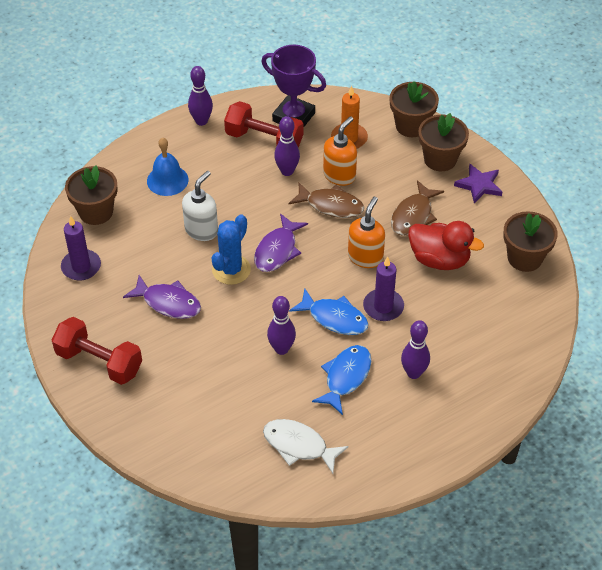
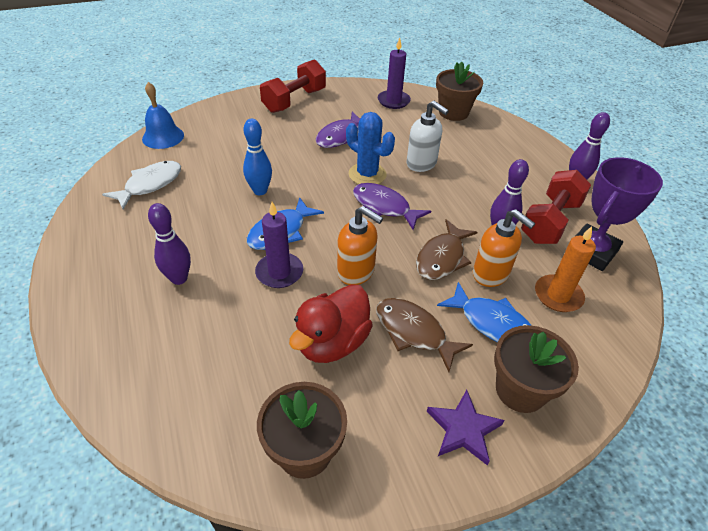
camera: 100 degrees right, 5 degrees down
blue bell [147,138,189,196] -> blue bell moved to [142,82,184,149]
purple bowling pin [267,296,296,355] -> blue bowling pin [243,119,272,195]
blue fish [312,345,371,415] -> blue fish moved to [437,282,532,342]
brown flower pot [389,81,439,137] -> none

